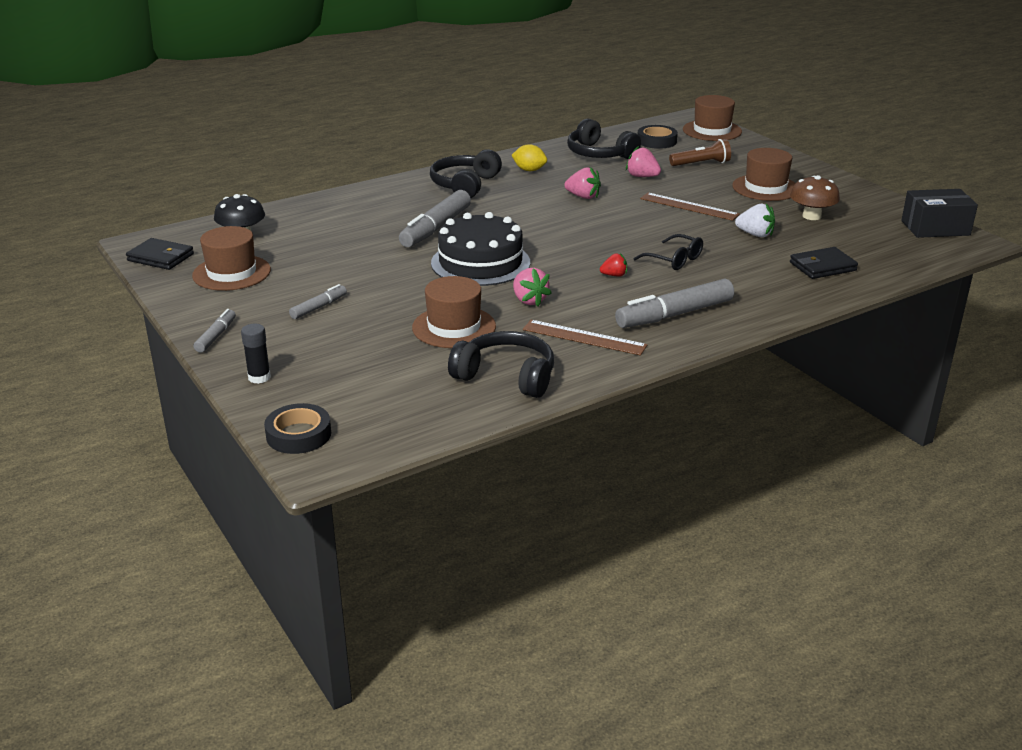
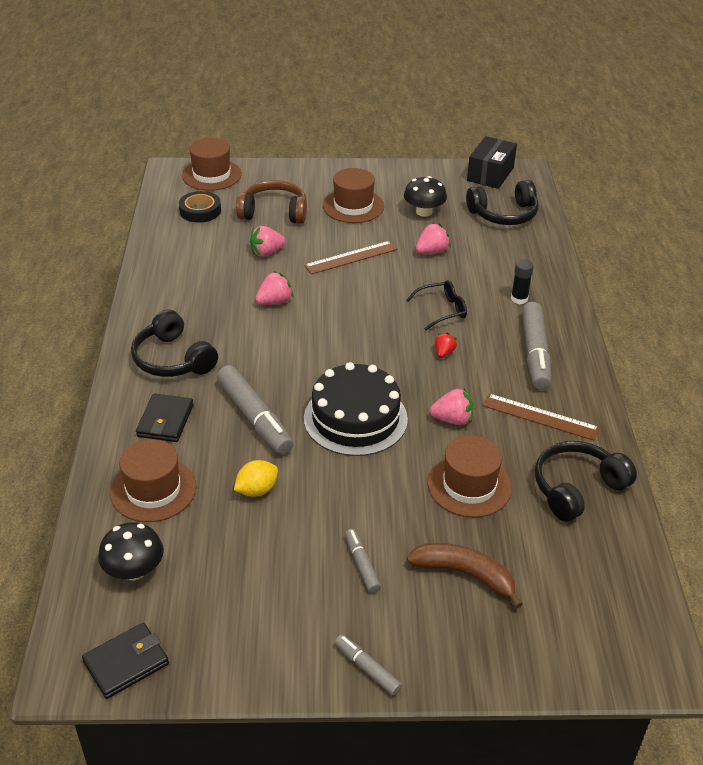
camera: 60 degrees left, 10 degrees up
brown hat [192,226,271,291] -> brown hat moved to [110,439,196,522]
black glue stick [241,324,271,384] -> black glue stick moved to [511,259,534,304]
black tape [264,403,331,454] -> none
yellow lemon [511,144,547,171] -> yellow lemon moved to [234,460,278,497]
brown ruler [523,320,648,356] -> brown ruler turned 60 degrees clockwise [482,393,600,440]
black headphones [567,119,641,159] -> black headphones moved to [466,180,539,225]
brown flashlight [669,139,731,166] -> brown headphones [236,180,307,224]
white strawberry [735,204,775,237] -> pink strawberry [416,223,451,254]
brown mushroom [790,175,840,220] -> black mushroom [404,176,447,217]
black wallet [790,247,858,279] -> black wallet moved to [136,393,194,442]
none -> brown banana [407,543,523,608]

